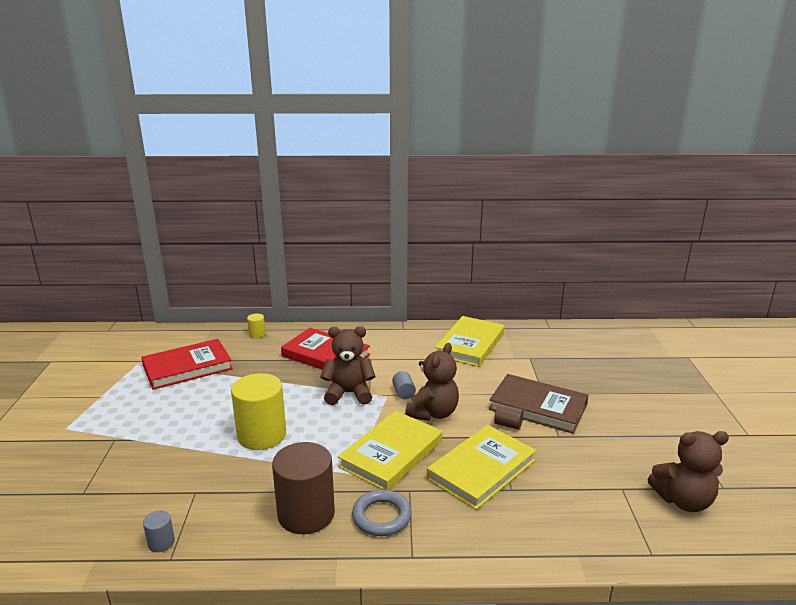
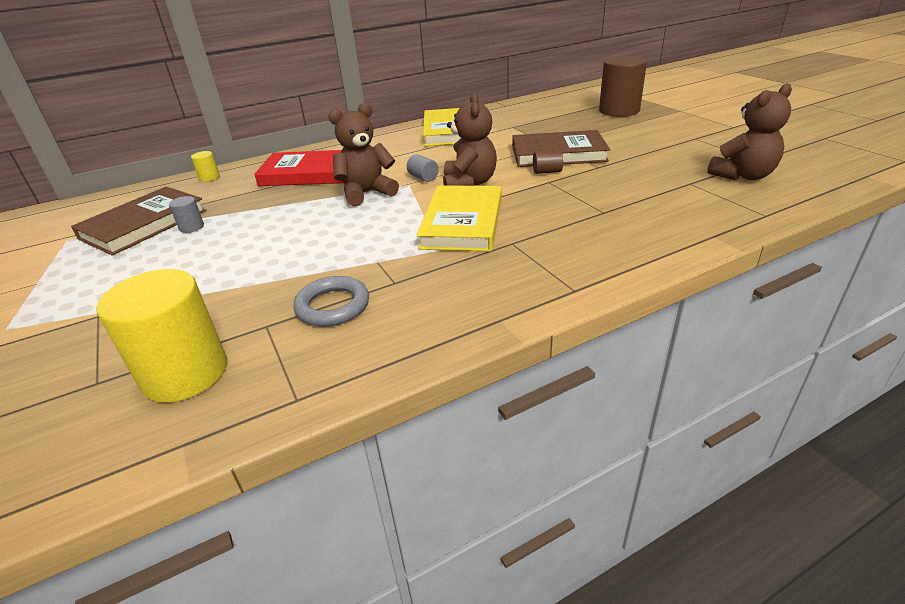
camera: 25 degrees left, 10 degrees up
red book [141,339,233,390] -> brown book [71,187,206,255]
grey cylinder [143,510,175,552] -> grey cylinder moved to [169,196,204,233]
yellow cylinder [231,373,286,450] -> yellow cylinder moved to [97,269,227,403]
brown cylinder [272,442,335,534] -> brown cylinder moved to [599,56,647,117]
grey ring [352,490,412,536] -> grey ring moved to [293,276,369,327]
yellow book [427,425,536,510] -> none

